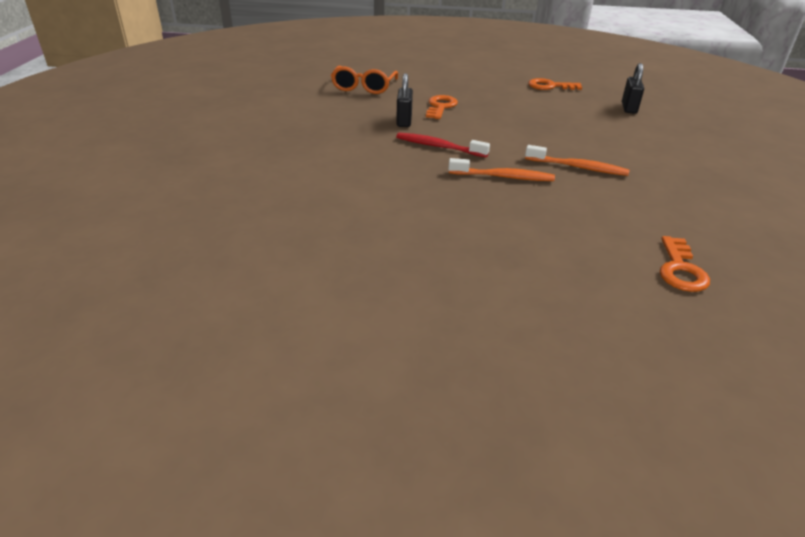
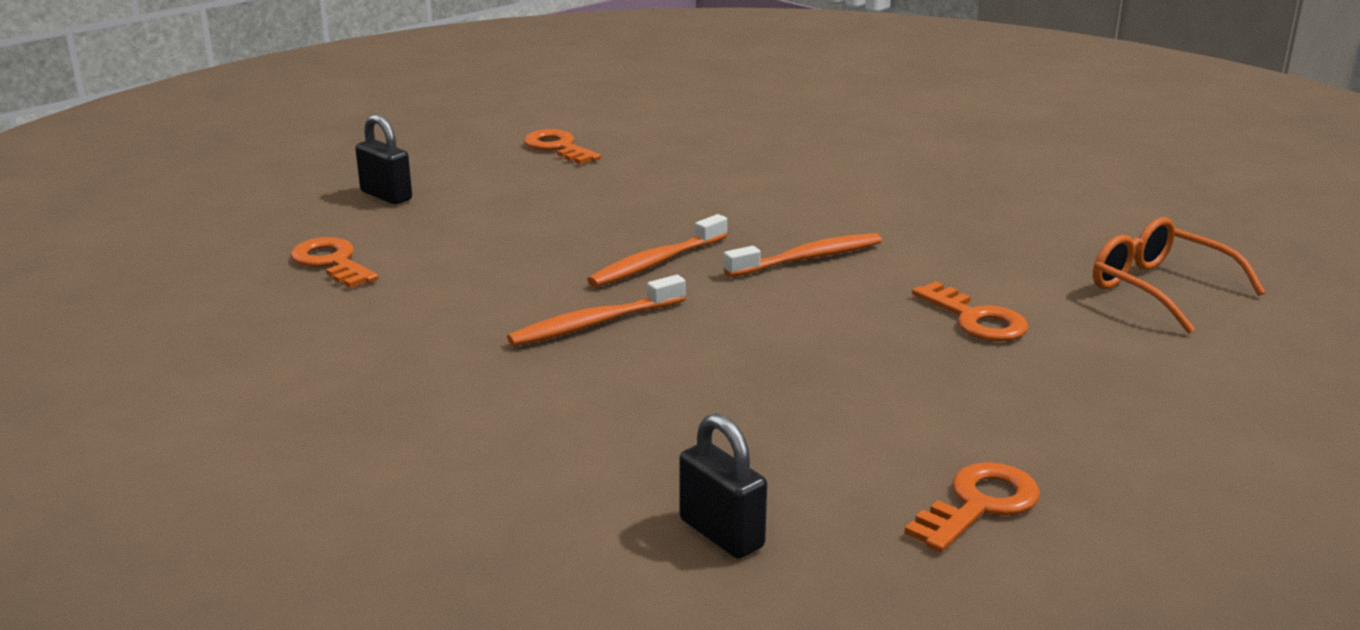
camera: 130 degrees right, 10 degrees down
black padlock [396,73,413,127] -> black padlock moved to [355,114,412,204]
red toothbrush [396,132,490,157] -> orange toothbrush [724,233,882,277]
none -> orange key [524,129,601,164]

